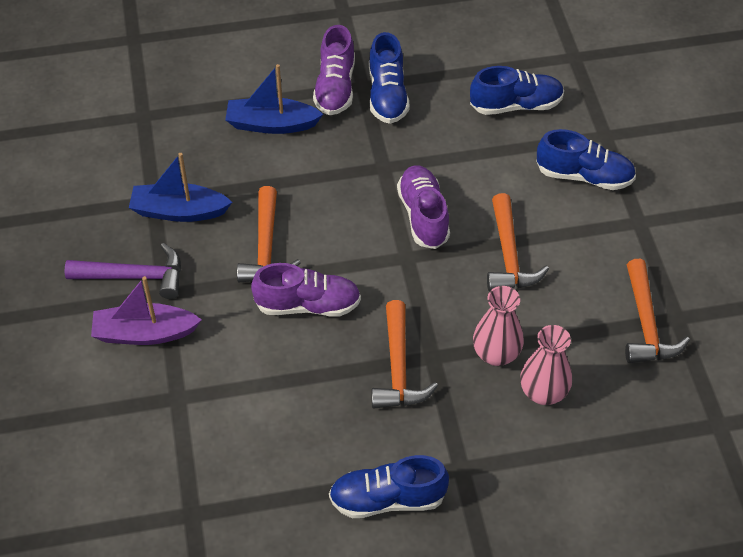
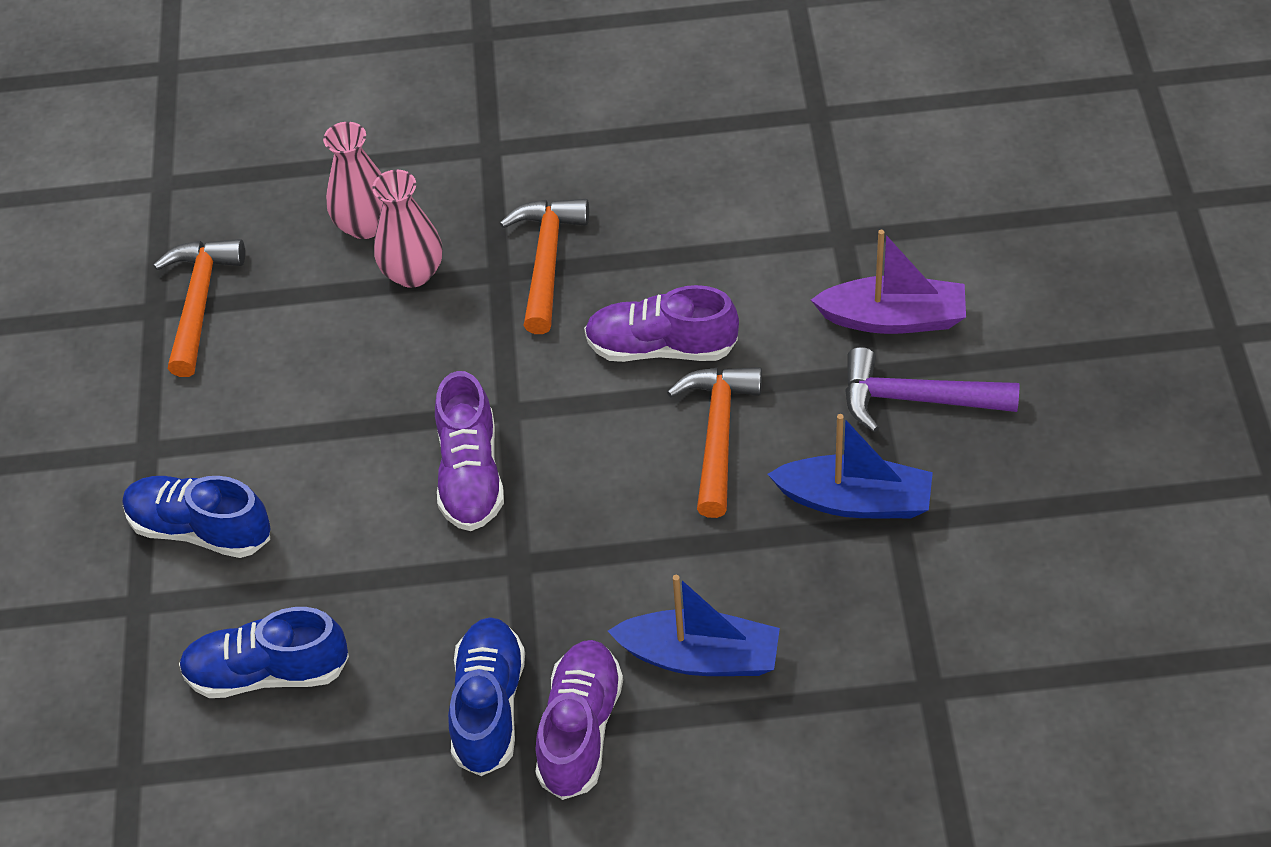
camera: 170 degrees left, 0 degrees up
blue shoe [329,455,449,518] -> none
orange hammer [487,193,549,291] -> none

